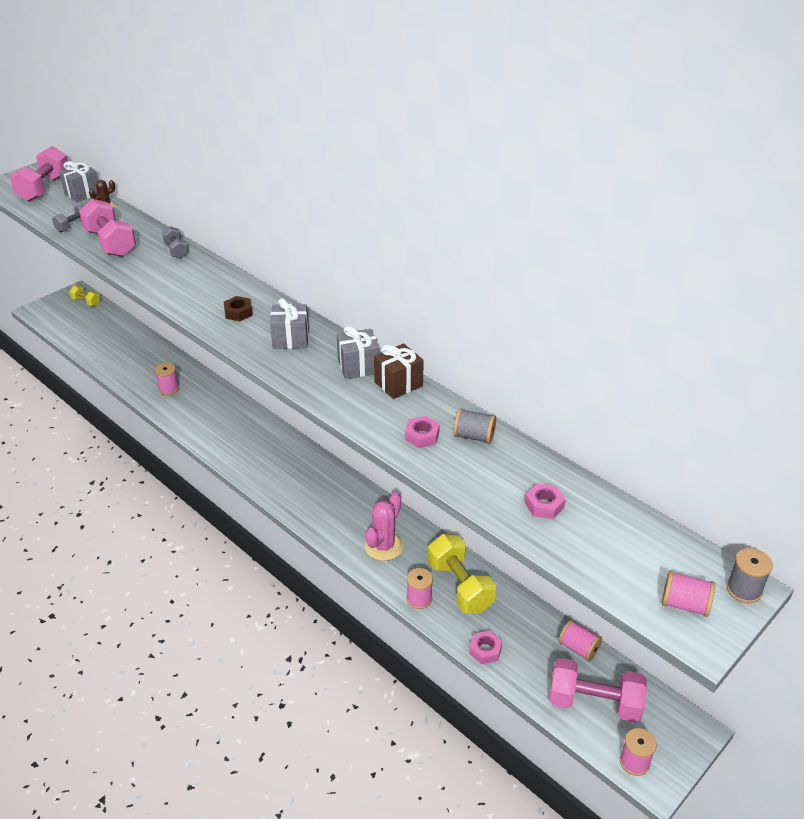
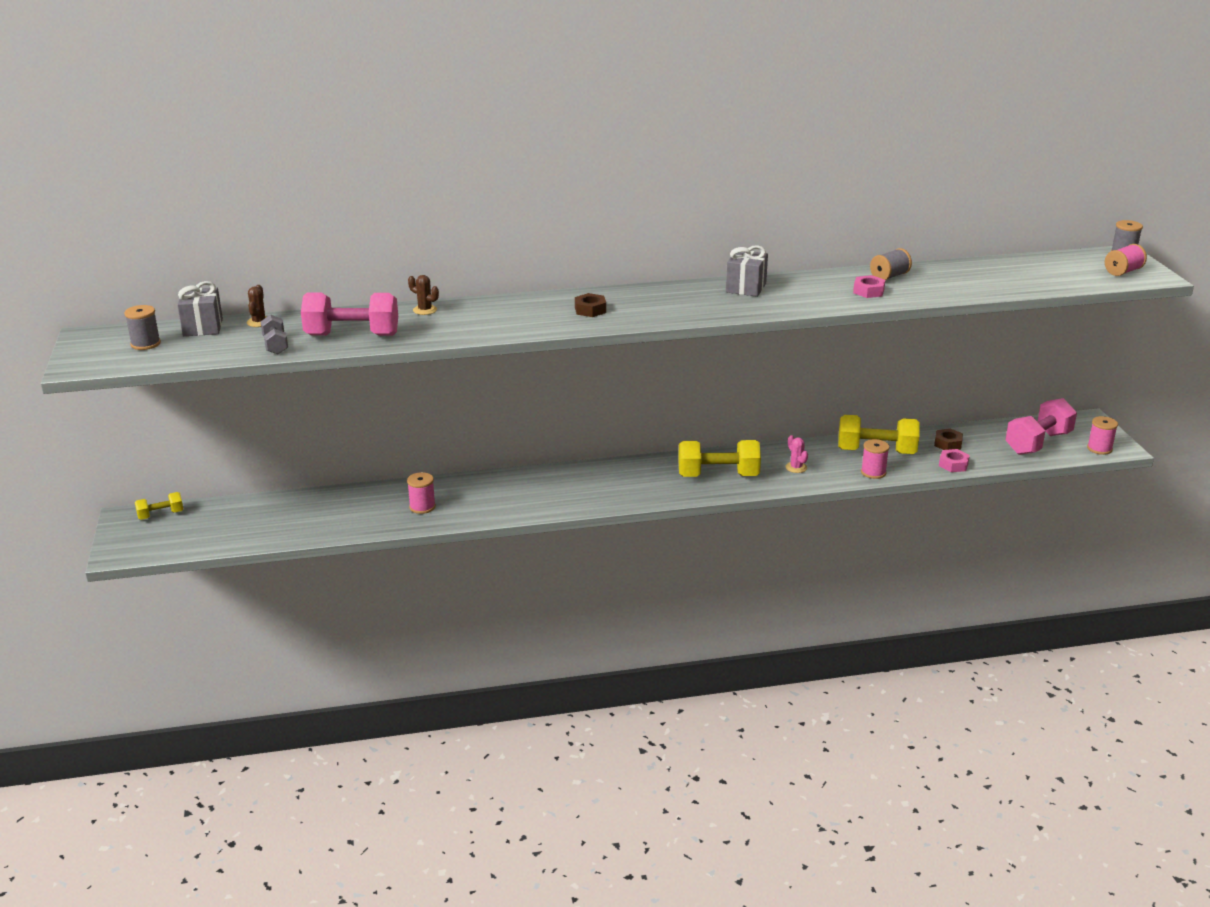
camera: 55 degrees left, 10 degrees down
pink dumbbell [10,146,68,202] -> grey spool [124,305,161,350]
grey dumbbell [162,226,189,258] -> brown cactus [408,275,439,315]
grey gift [270,298,309,349] -> none
pink cactus [365,492,404,561] -> pink cactus [785,435,808,473], size x0.55
brown gift [374,343,424,399] -> none
pink nut [525,483,566,519] -> none
pink spool [558,620,602,661] -> none
none -> yellow dumbbell [678,440,761,477]
none -> brown nut [934,428,963,450]

